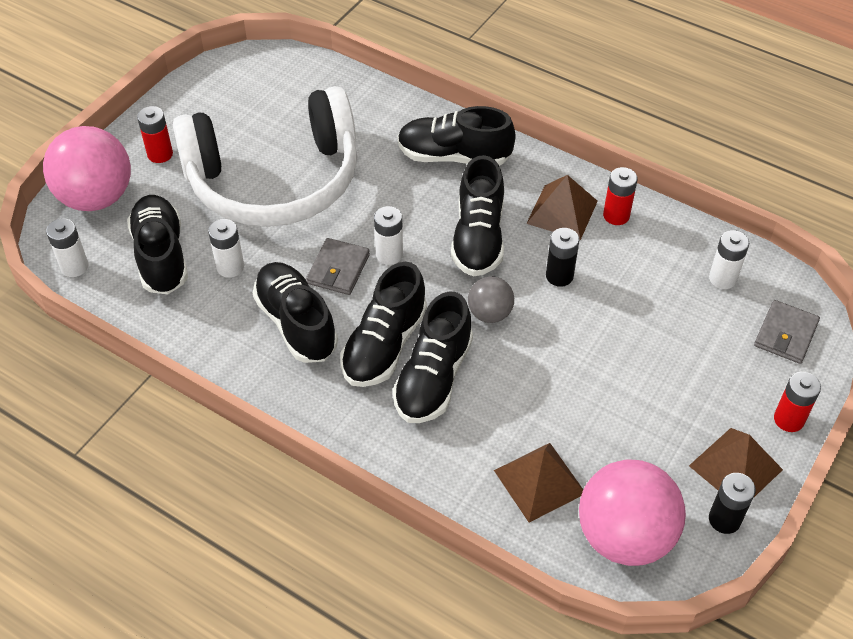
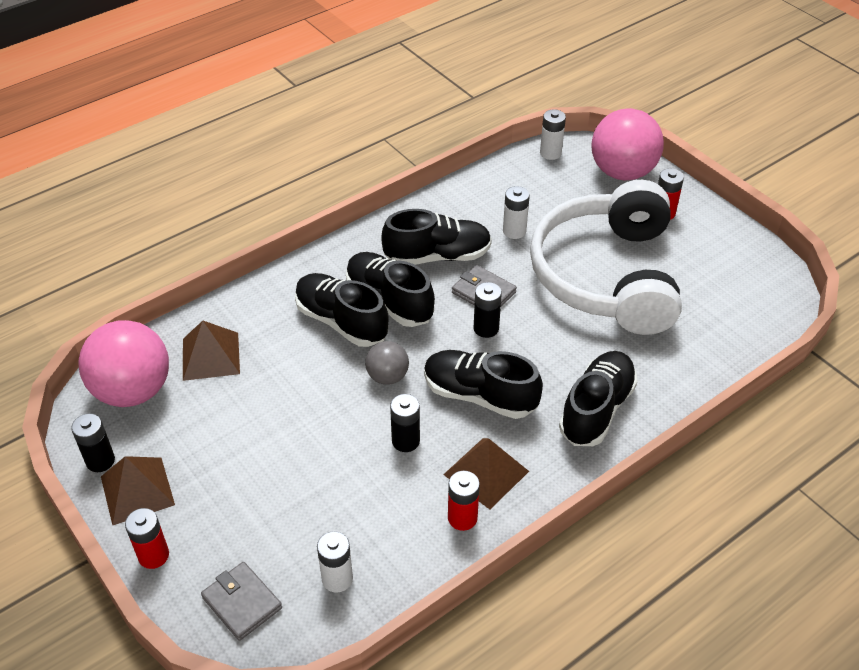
camera: 110 degrees right, 5 degrees down
black shoe [127,195,188,294] -> none
white battery [374,206,403,265] -> black battery [473,282,502,338]

